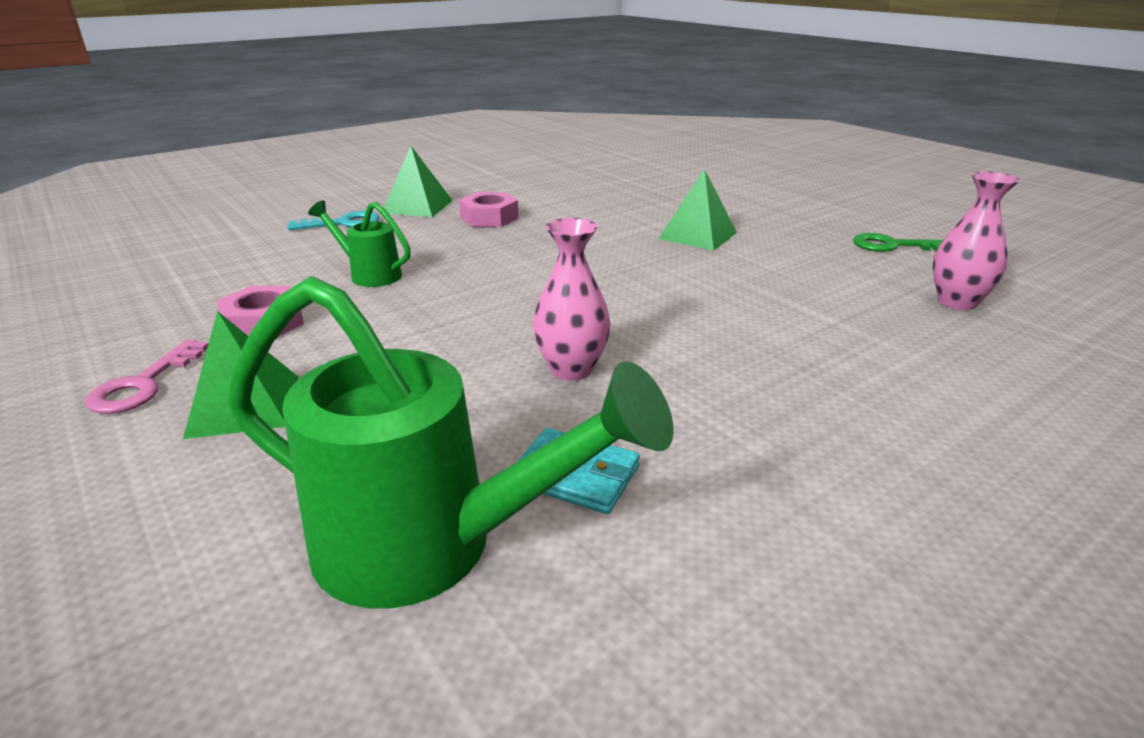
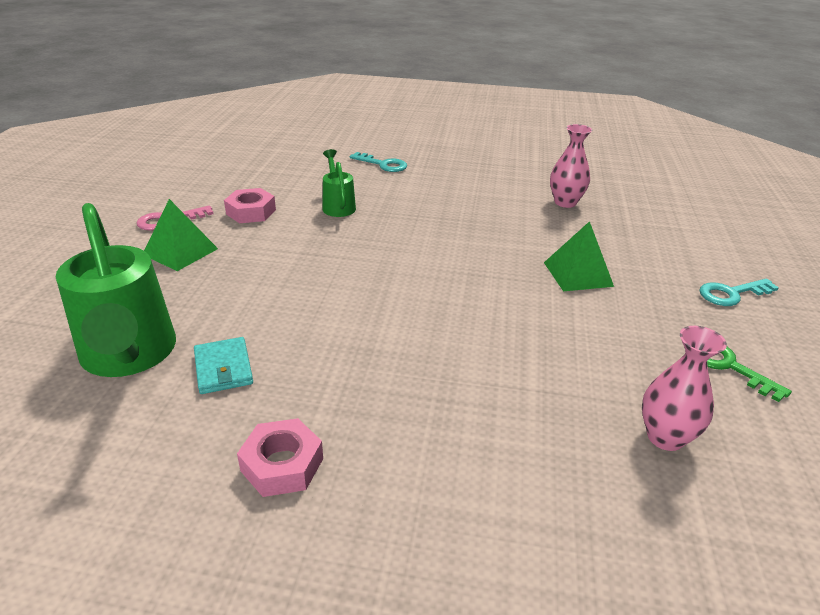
camera: 45 degrees right, 5 degrees up
green pyramid [384,146,453,217] -> none
pink nut [459,192,519,227] -> pink nut moved to [237,418,323,497]
pink vase [533,218,611,381] -> pink vase moved to [550,124,592,208]
none -> turquoise key [699,278,779,306]

